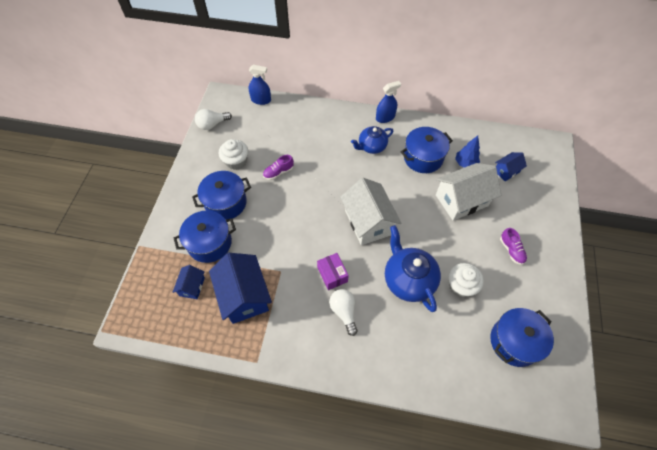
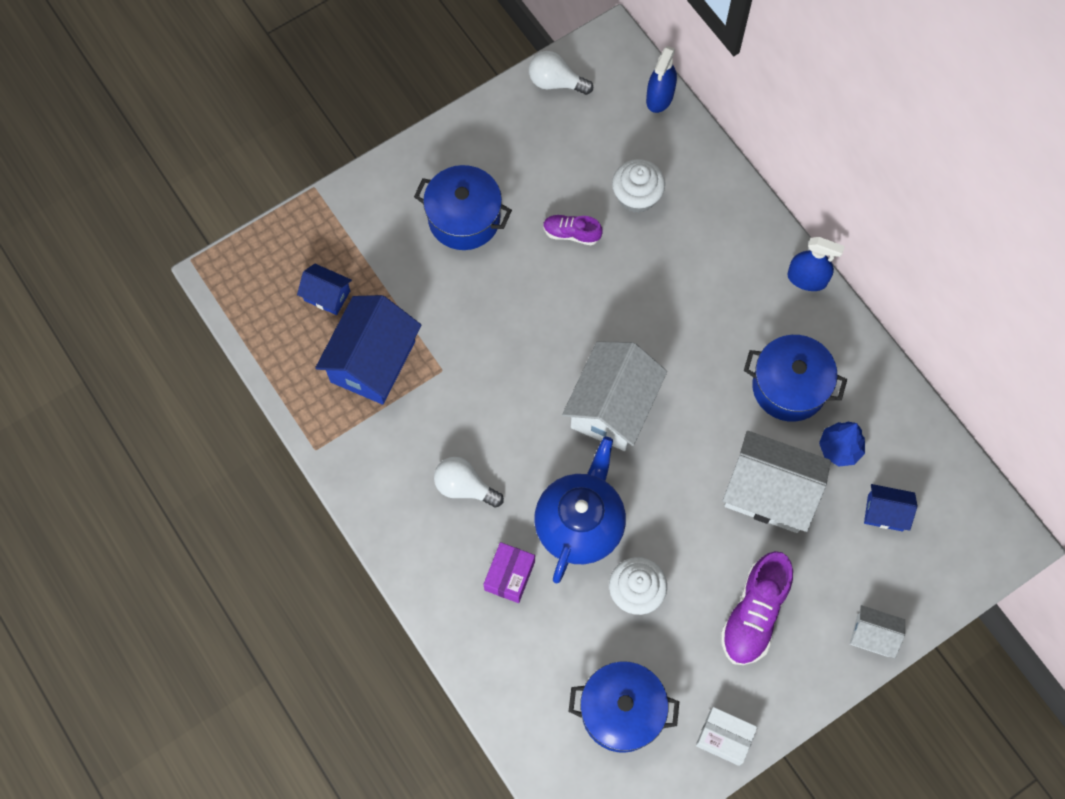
camera: 45 degrees right, 10 degrees up
blue house [173,265,205,299] -> blue house turned 60 degrees clockwise [297,264,352,315]
blue pot [174,211,236,263] -> none
white cupcake [219,139,248,170] -> white cupcake moved to [612,159,665,213]
blue spray bottle [249,65,271,105] -> blue spray bottle turned 60 degrees clockwise [646,46,677,113]
purple box [317,253,349,290] -> purple box moved to [484,542,535,603]
white light bulb [329,289,357,336] -> white light bulb turned 90 degrees counterclockwise [434,457,504,508]
blue teapot [351,126,393,154] -> none
purple shoe [500,228,527,265] -> purple shoe [721,551,793,665], size x1.76
none -> white box [696,707,758,766]
none -> white house [850,605,905,658]

